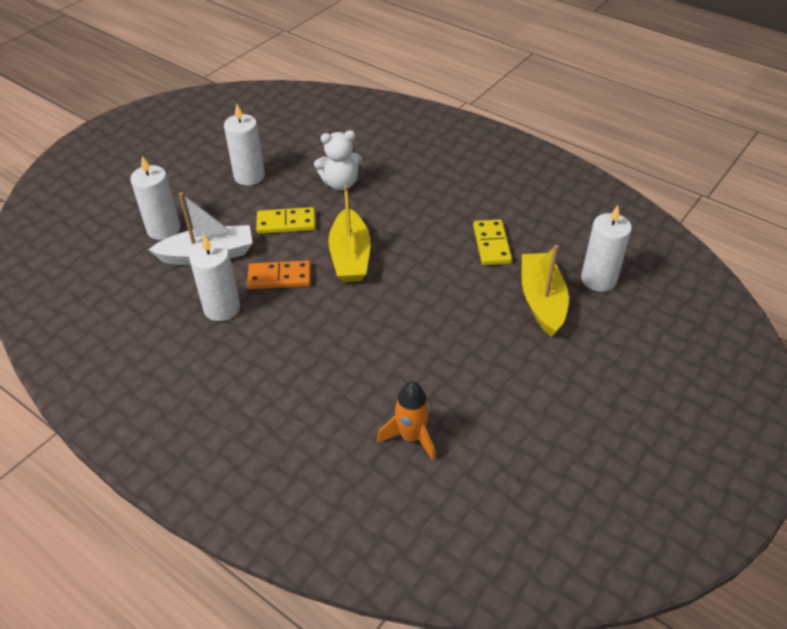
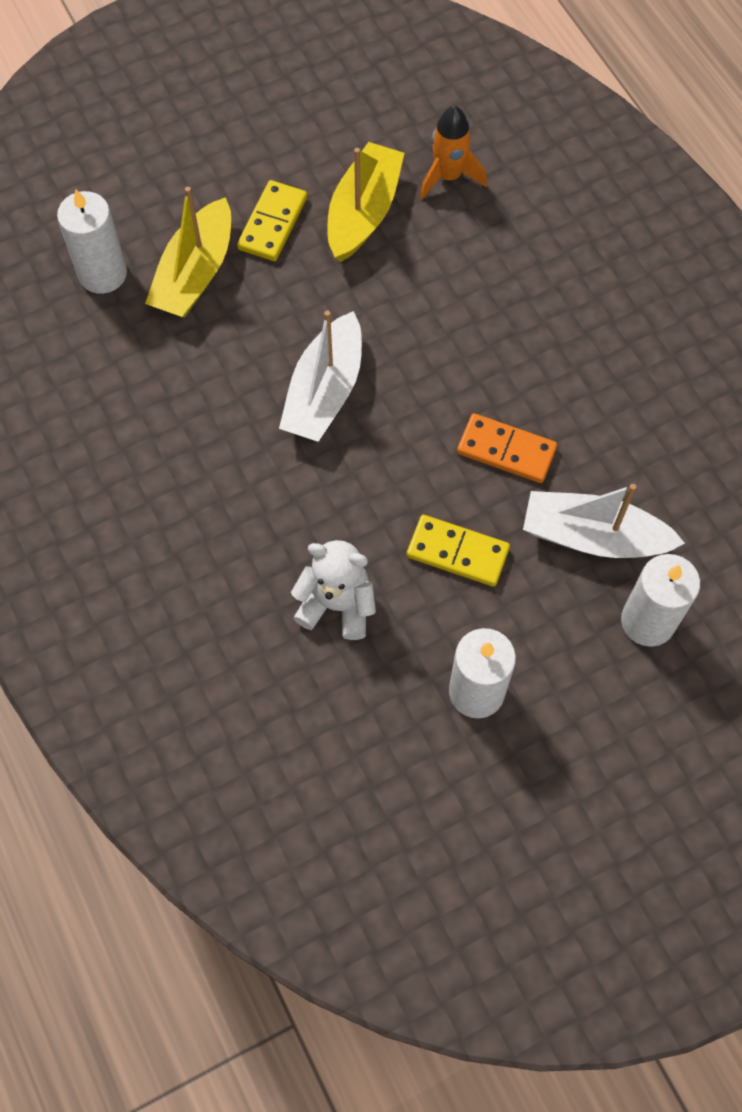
camera: 155 degrees left, 20 degrees up
white candle [189,235,240,321] -> none
yellow boat [328,185,370,282] -> yellow boat moved to [328,142,404,262]
yellow domino [473,219,512,265] -> yellow domino moved to [237,180,307,261]
none -> white boat [279,310,362,442]

